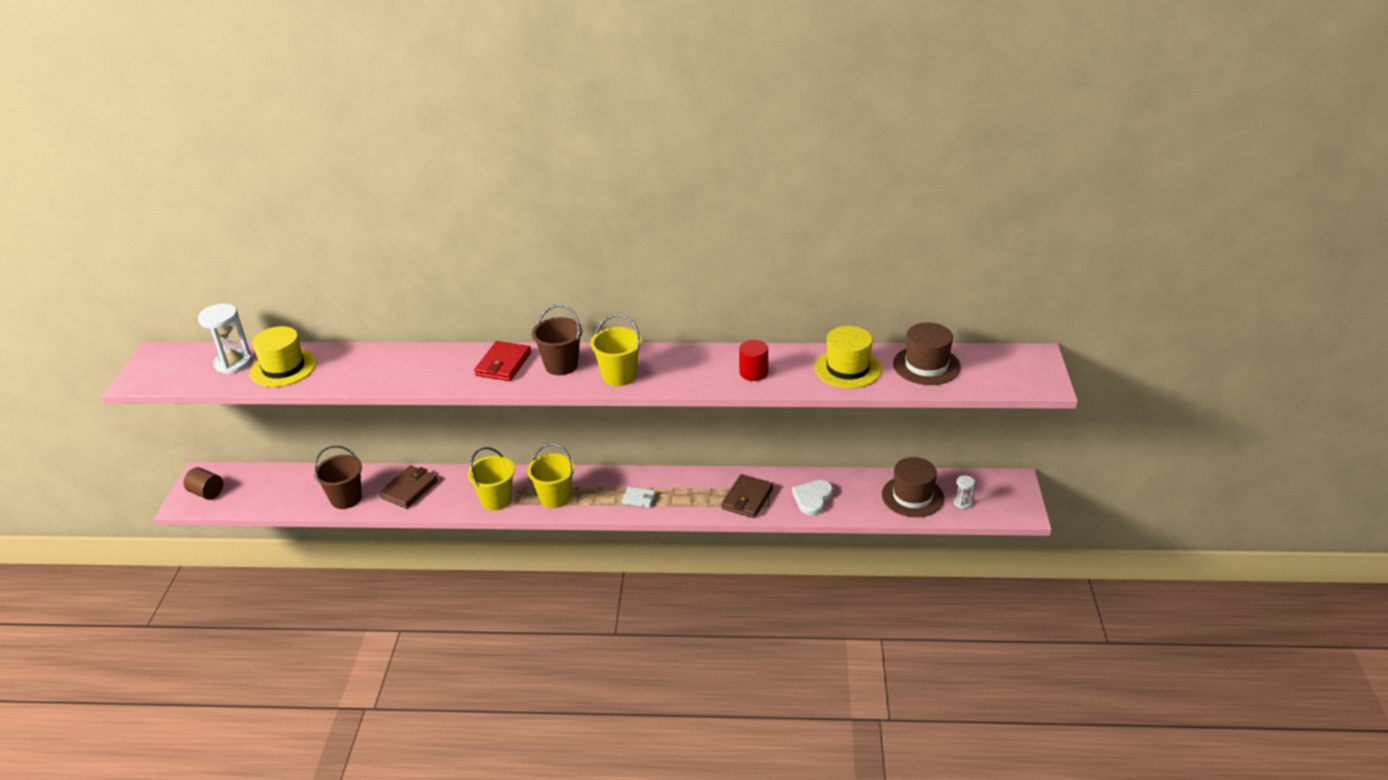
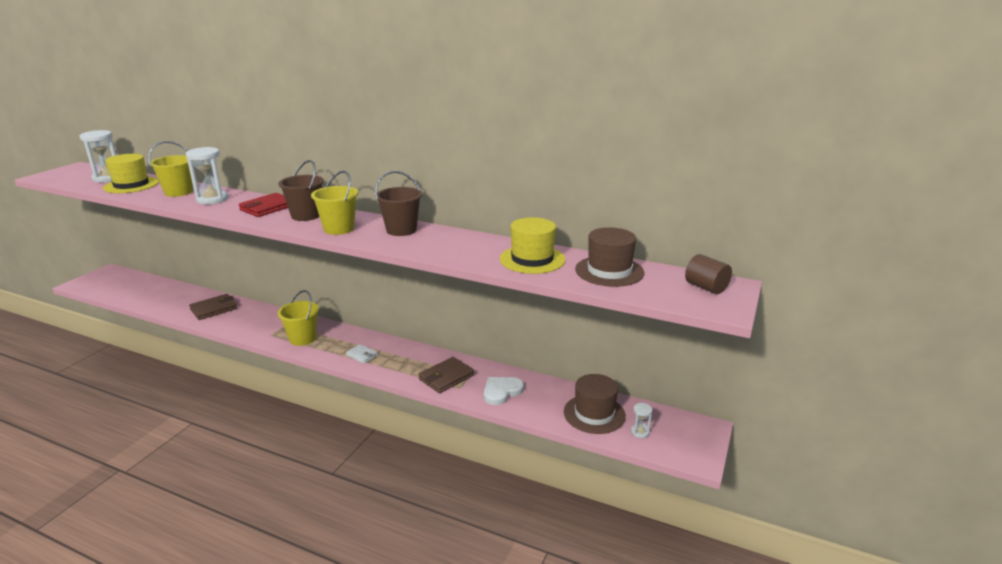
camera: 20 degrees right, 10 degrees down
brown cylinder [184,467,223,500] -> brown cylinder moved to [685,254,732,294]
brown bucket [314,445,362,509] -> brown bucket moved to [375,171,422,236]
yellow bucket [467,447,515,511] -> yellow bucket moved to [148,141,193,197]
red cylinder [739,340,768,381] -> none
none -> white hourglass [186,147,228,205]

